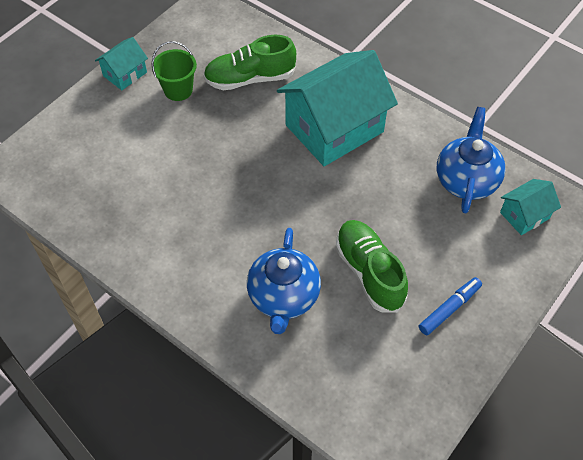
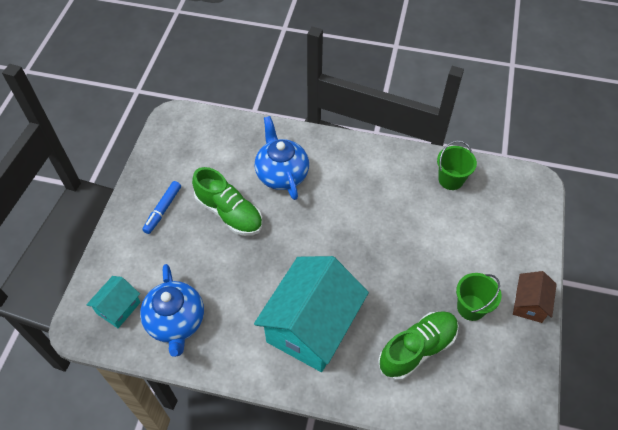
camera: 155 degrees right, 0 degrees up
turquoise house [95,37,148,90] -> brown house [513,271,557,323]
none -> green bucket [437,140,477,190]

